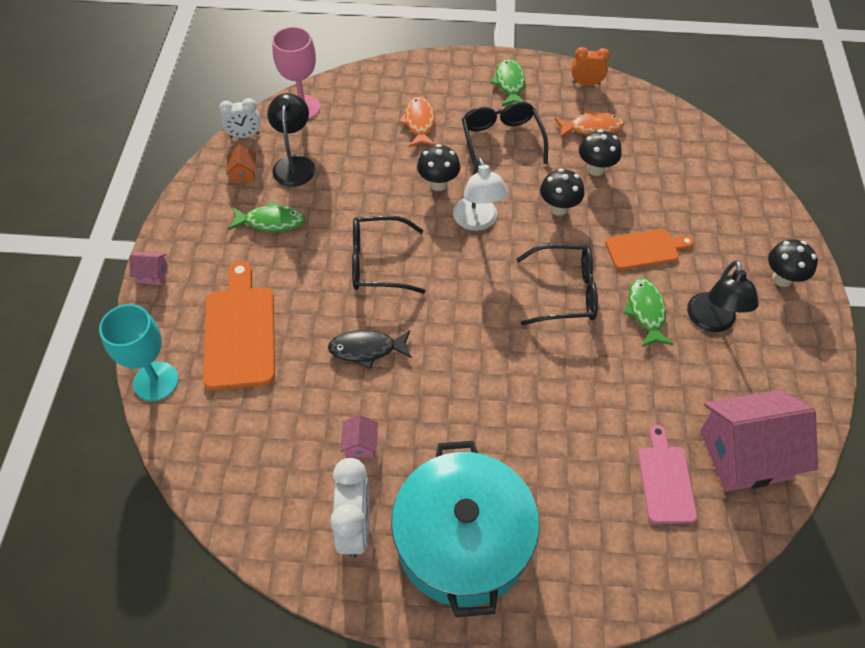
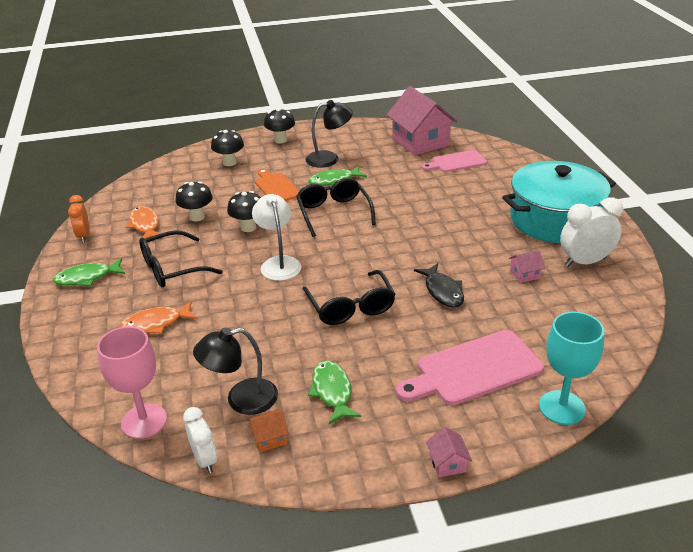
camera: 105 degrees left, 20 degrees down
orange cutting board [203,261,275,390] -> pink cutting board [396,330,544,405]
black mushroom [417,144,460,191] -> black mushroom moved to [211,130,244,166]
white lamp [453,157,508,231] -> white lamp turned 75 degrees counterclockwise [252,194,302,281]

